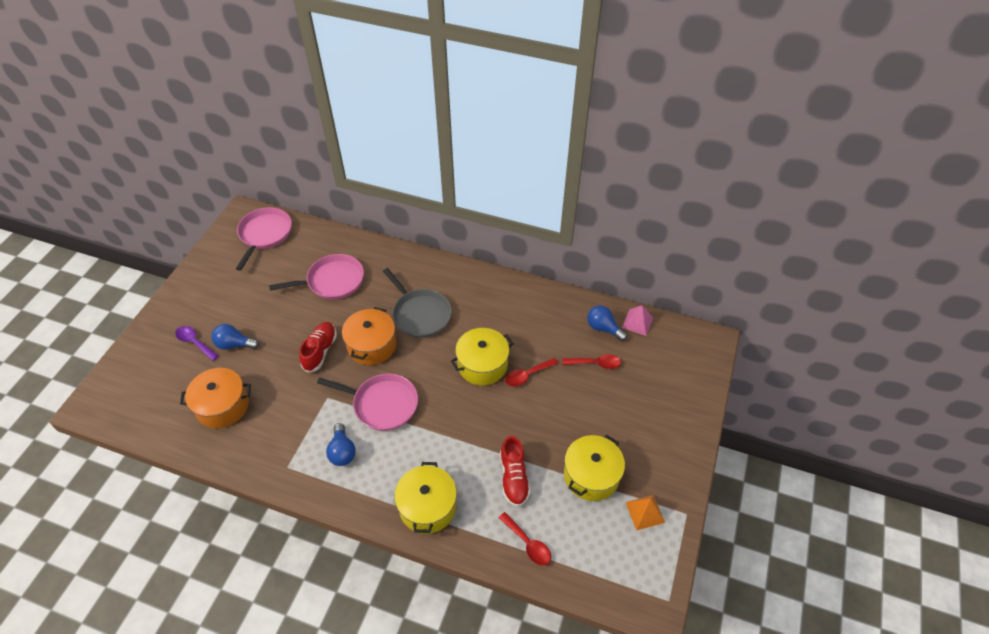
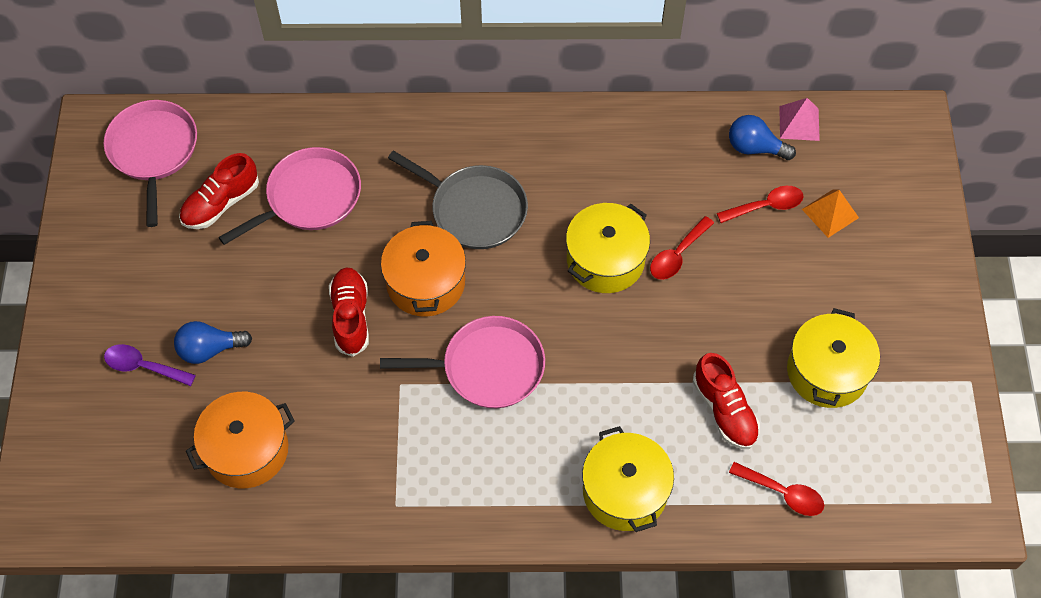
camera: 20 degrees left, 10 degrees up
blue light bulb [326,423,356,466] -> none
orange pyramid [625,495,665,530] -> orange pyramid moved to [802,190,859,238]
none -> red shoe [179,153,259,229]

